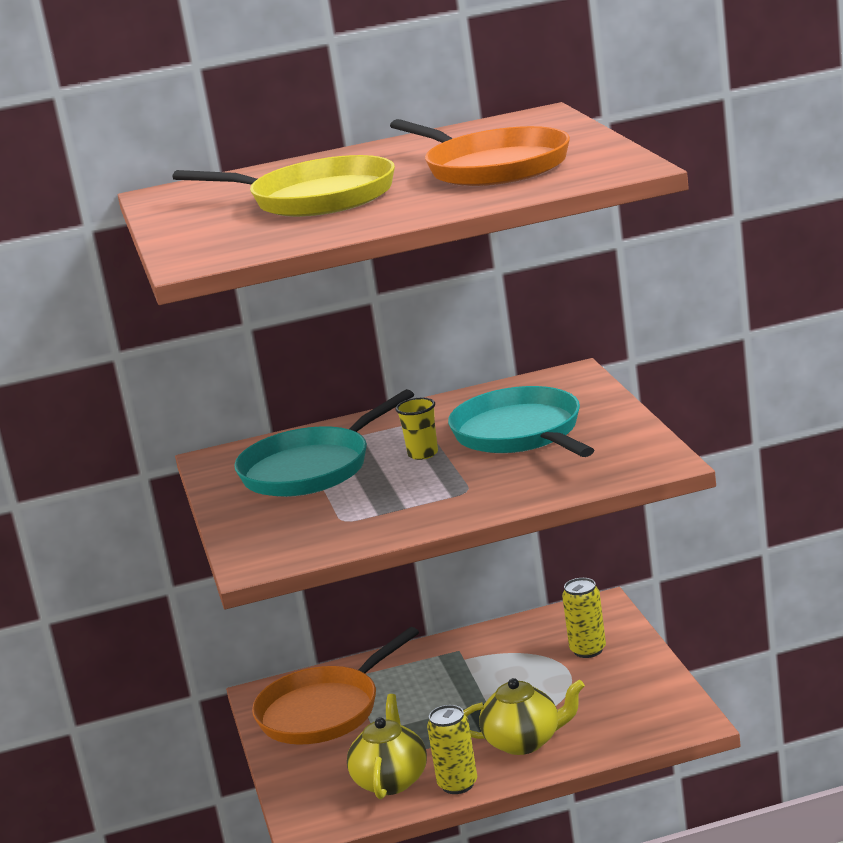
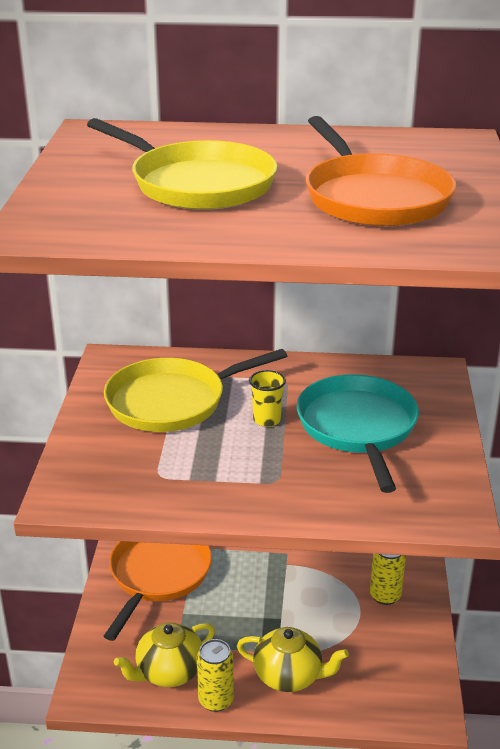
camera: 15 degrees right, 10 degrees up
turquoise pan [234,389,414,497] -> yellow pan [104,349,287,432]
orange pan [252,627,419,744] -> orange pan turned 135 degrees clockwise [104,541,212,641]
yellow teapot [347,694,427,799] -> yellow teapot turned 150 degrees counterclockwise [114,622,215,687]

